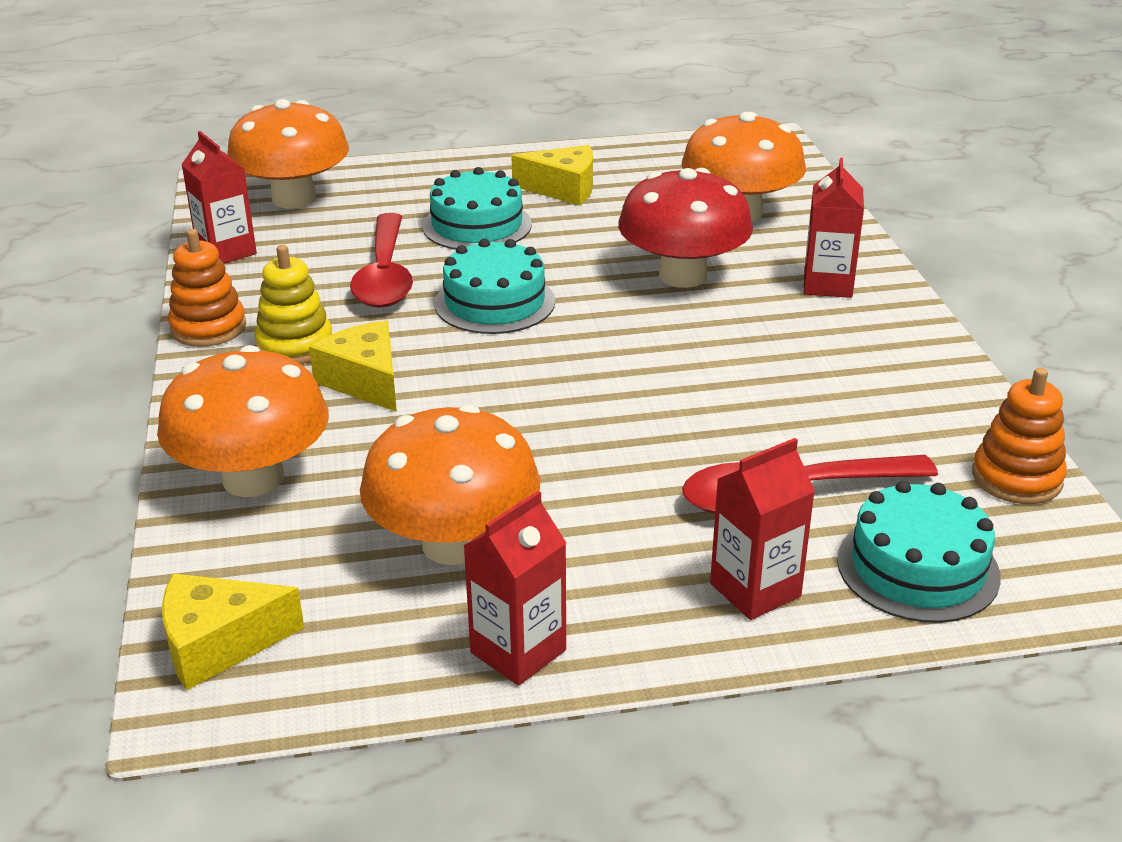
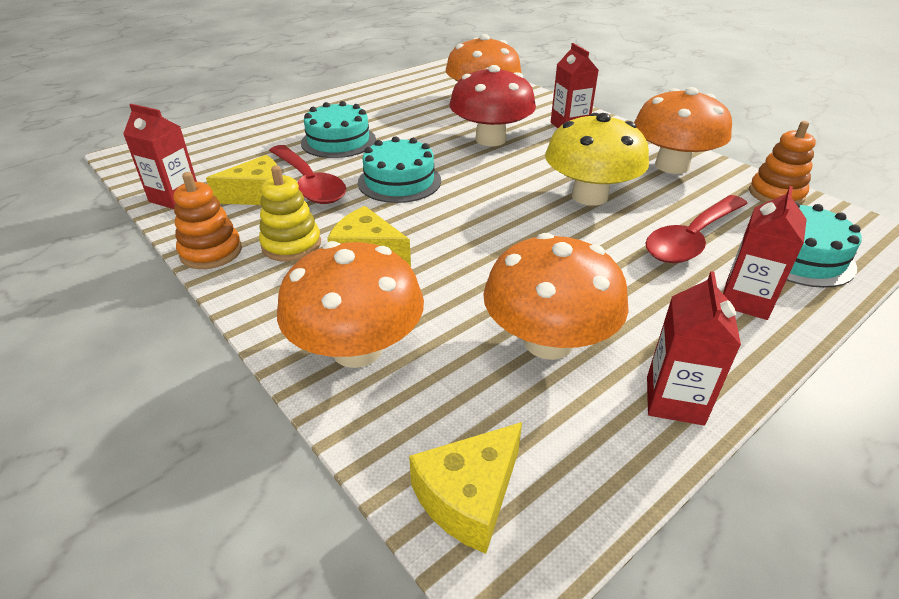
camera: 30 degrees left, 5 degrees up
orange mushroom [227,99,349,209] -> orange mushroom moved to [634,87,732,174]
yellow cheese [511,145,593,206] -> yellow cheese moved to [206,155,277,205]
none -> yellow mushroom [545,113,649,206]

